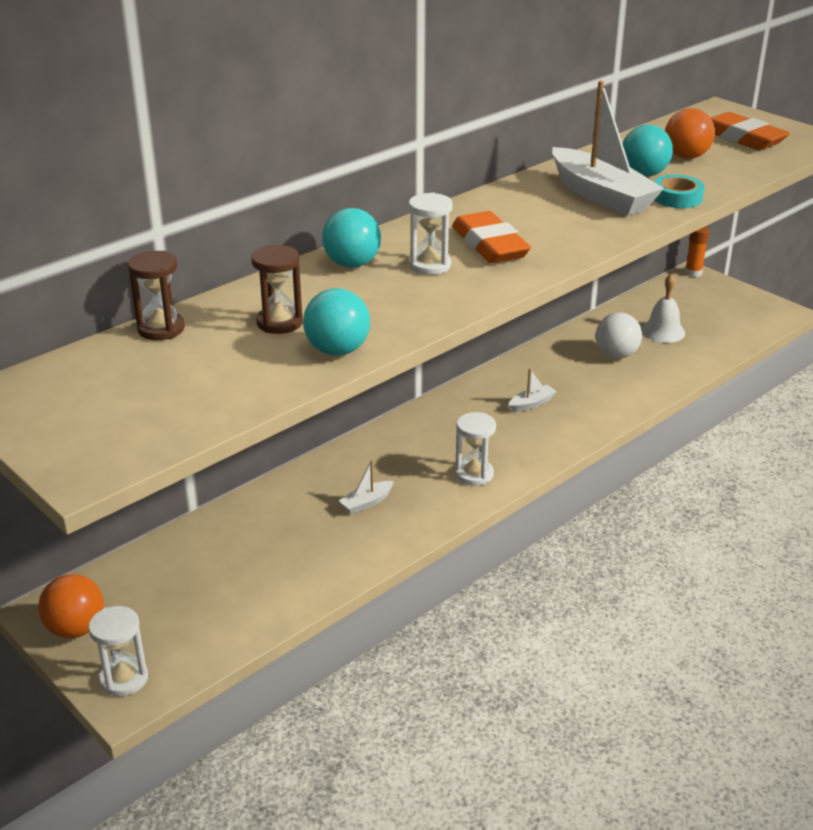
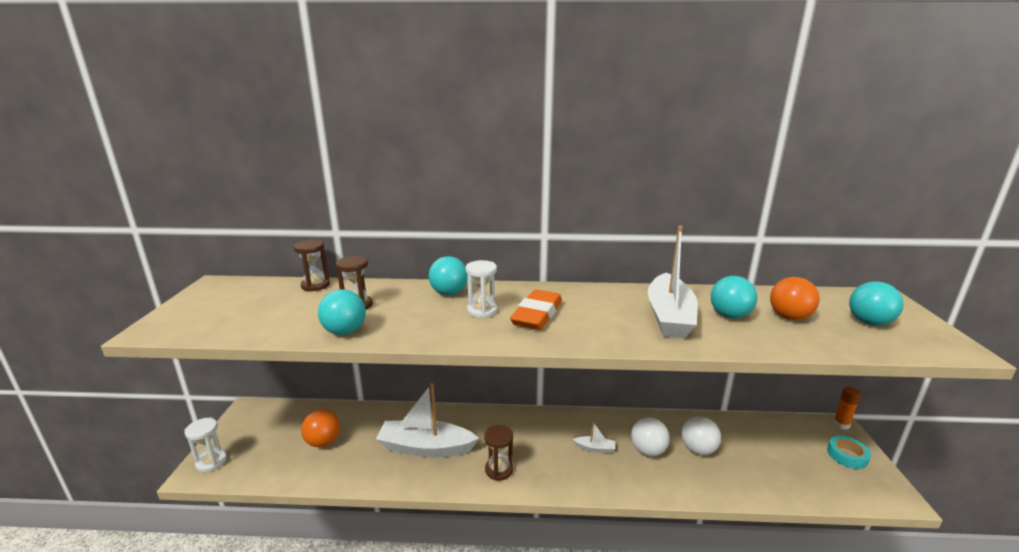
camera: 45 degrees right, 10 degrees down
orange ball [38,574,104,638] -> orange ball moved to [301,409,340,447]
white boat [339,460,394,514] -> white boat [376,383,479,457], size x2.39
white hourglass [455,412,496,486] -> brown hourglass [484,425,513,481]
white bell [641,274,685,343] -> none
turquoise tape [654,175,704,208] -> turquoise tape moved to [827,436,871,469]
orange eraser [711,112,790,150] -> turquoise ball [849,281,903,325]
none -> white ball [631,417,670,456]

